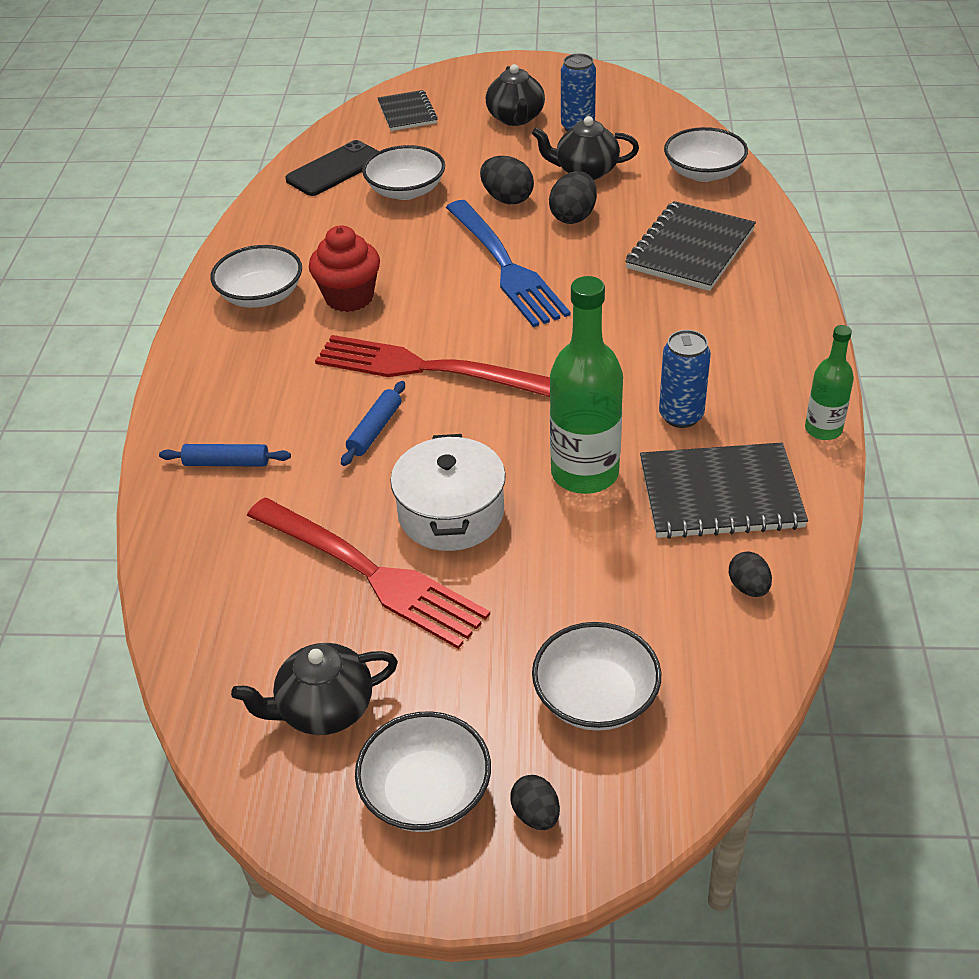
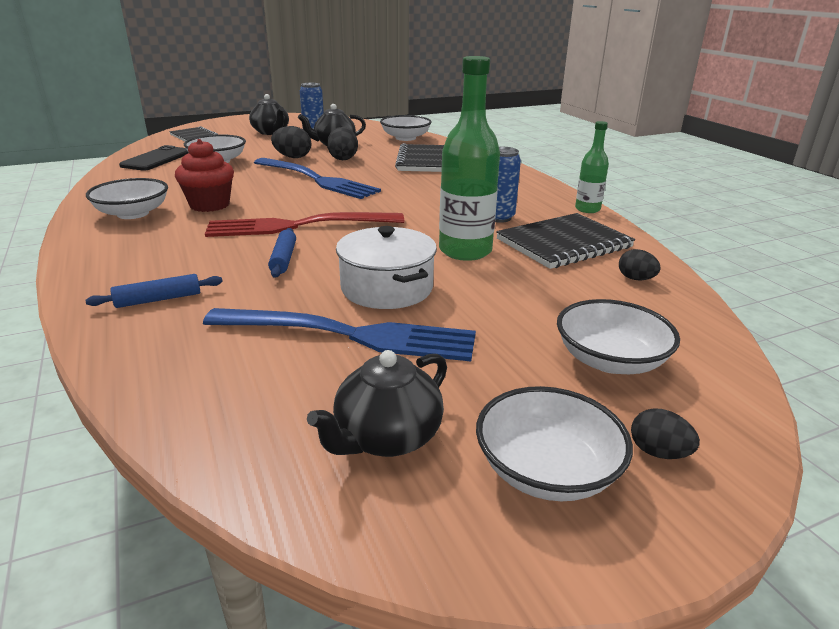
camera: 30 degrees left, 15 degrees down
red fork [247,498,490,649] -> blue fork [203,308,476,361]

